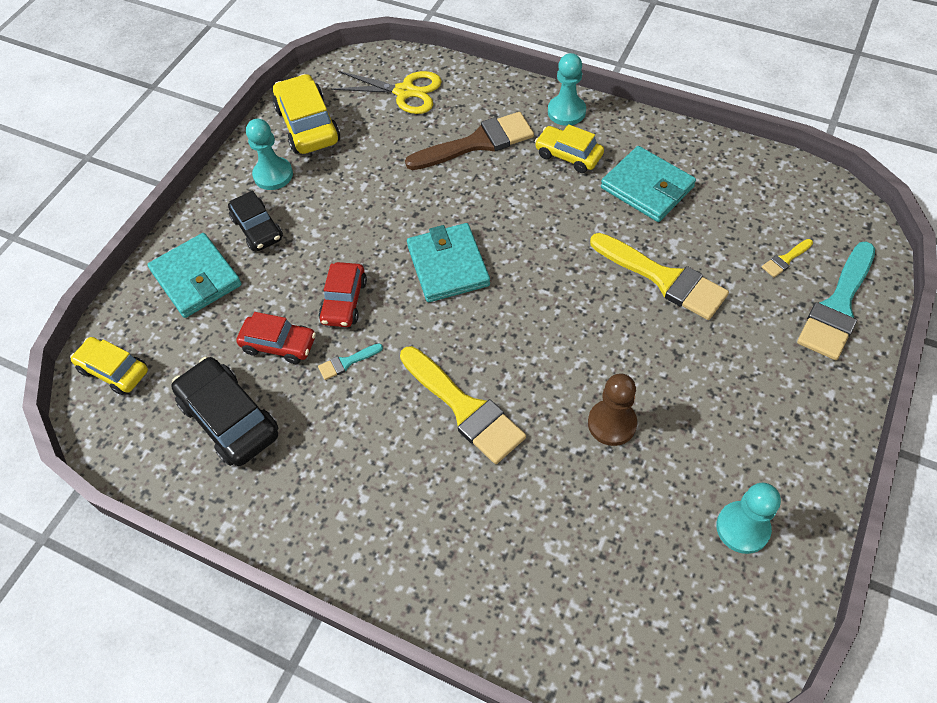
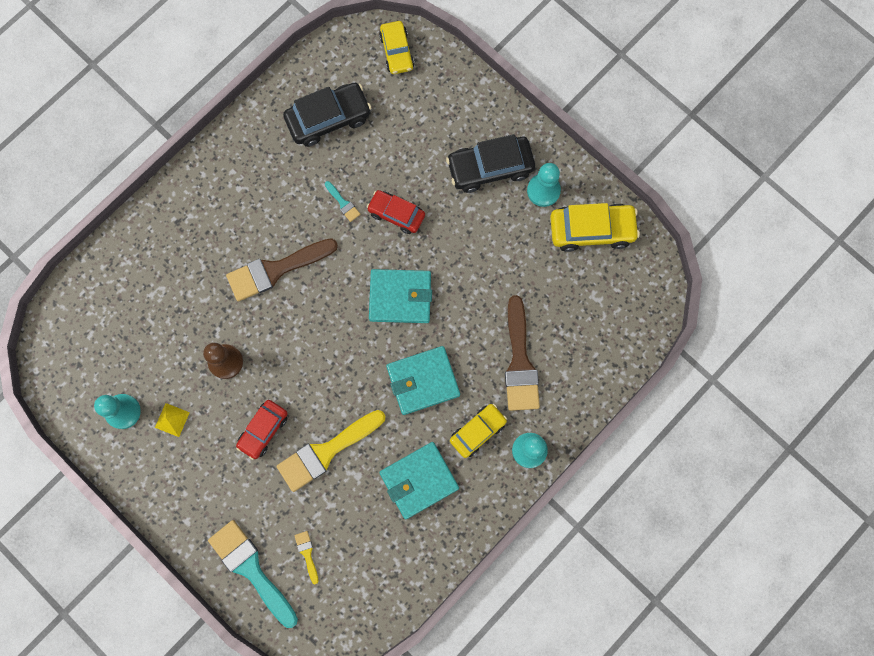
camera: 105 degrees right, 20 degrees up
yellow car [70,337,148,395] -> yellow car turned 120 degrees clockwise [379,21,414,74]
turquoise wallet [147,233,242,318] -> turquoise wallet moved to [386,346,460,415]
black car [228,191,283,251] -> black car [446,134,535,193], size x1.52
red car [236,312,316,364] -> red car moved to [236,400,288,460]
turquoise brush [318,344,383,380] -> turquoise brush turned 150 degrees clockwise [325,181,360,222]
yellow scissors [331,71,442,114] -> none
yellow brush [400,346,526,464] -> brown brush [226,238,338,302]
none -> yellow pyramid [155,403,190,437]

